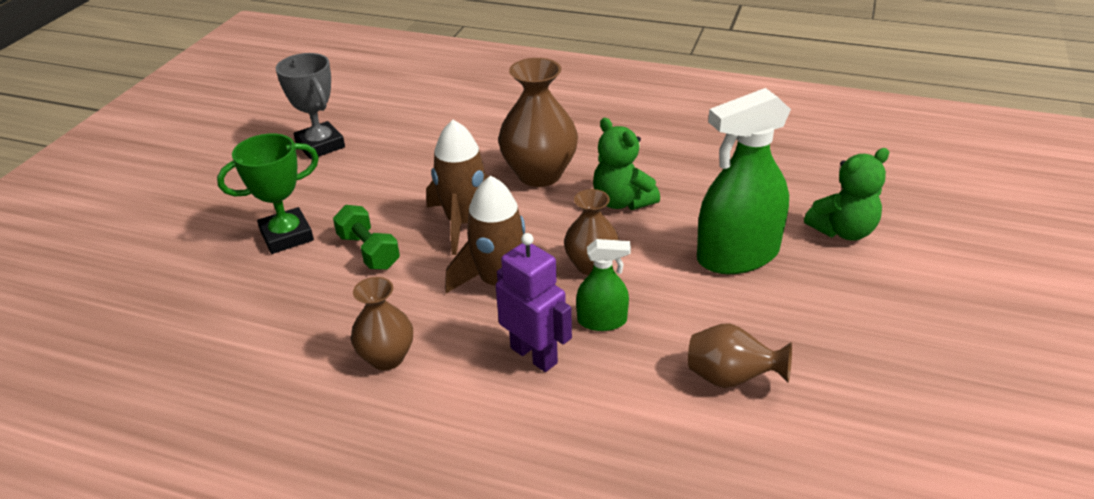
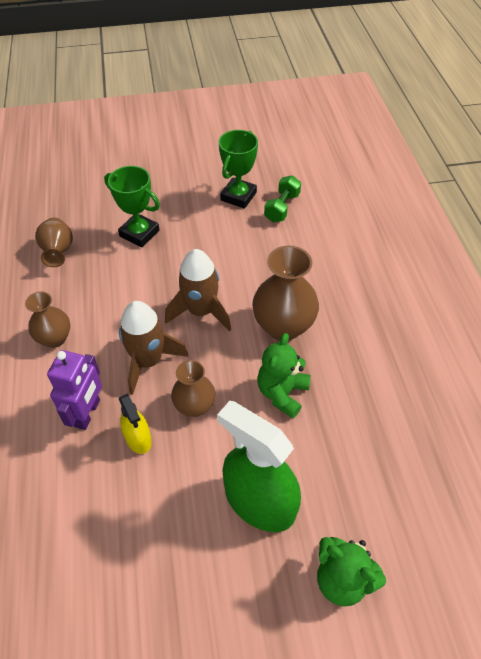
camera: 60 degrees right, 15 degrees up
grey trophy [276,53,345,159] -> green trophy [219,130,258,209]
green dumbbell [333,205,400,270] -> green dumbbell moved to [264,175,301,222]
green spray bottle [576,239,631,331] -> yellow spray bottle [119,394,152,454]
brown vase [688,323,792,388] -> brown vase moved to [35,217,73,267]

